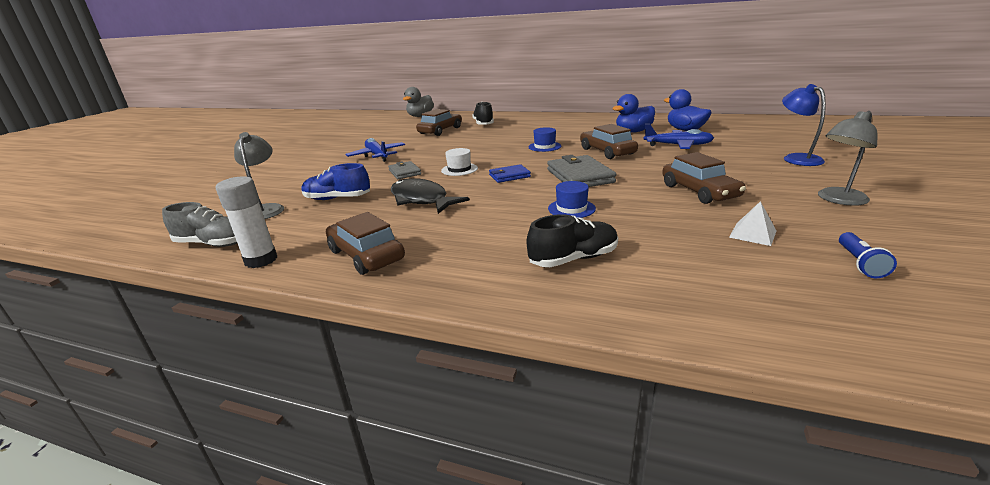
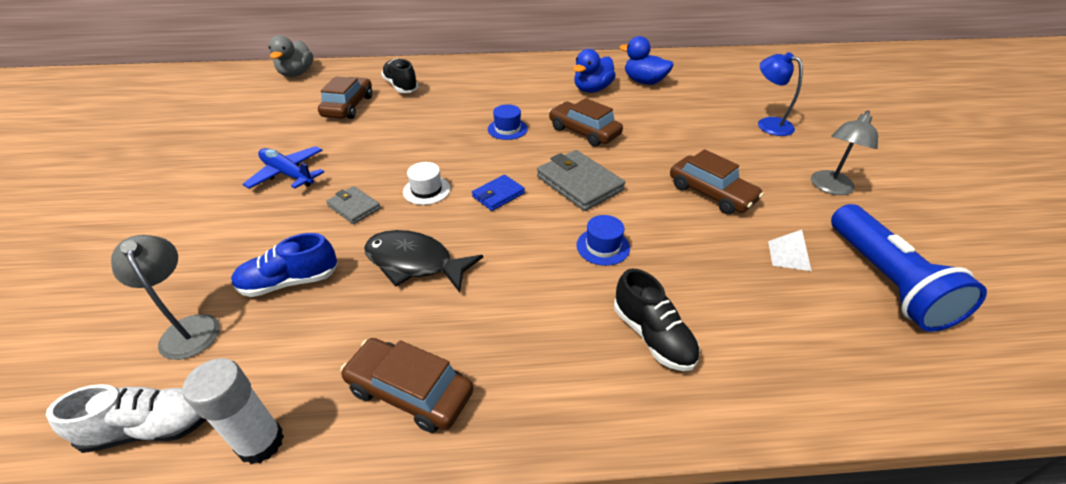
camera: 25 degrees left, 15 degrees up
grey shoe [162,202,237,247] -> white shoe [46,384,206,453]
black shoe [527,214,618,267] -> black shoe turned 105 degrees clockwise [614,269,700,371]
blue plane [643,124,714,149] -> none
blue flashlight [839,232,897,278] -> blue flashlight [831,204,987,332], size x2.37

